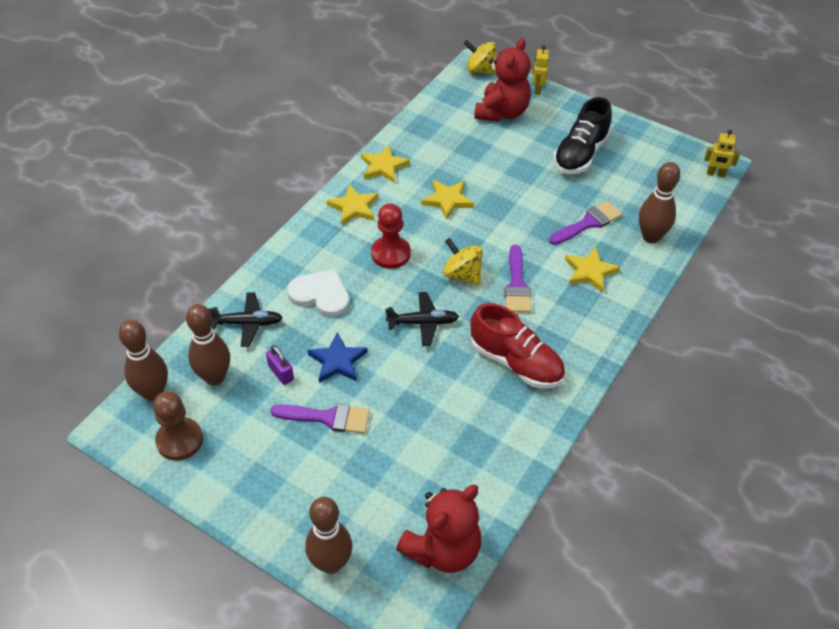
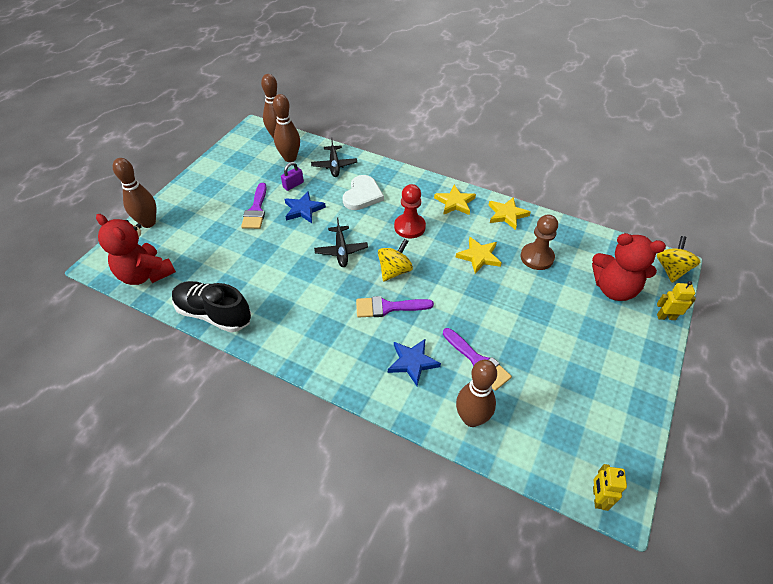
camera: 85 degrees right, 0 degrees up
brown pawn [153,391,203,461] -> brown pawn moved to [521,215,558,270]
red shoe [471,303,565,389] -> none
black shoe [553,97,612,174] -> black shoe moved to [172,281,251,332]
yellow star [565,247,620,293] -> blue star [388,338,441,386]

